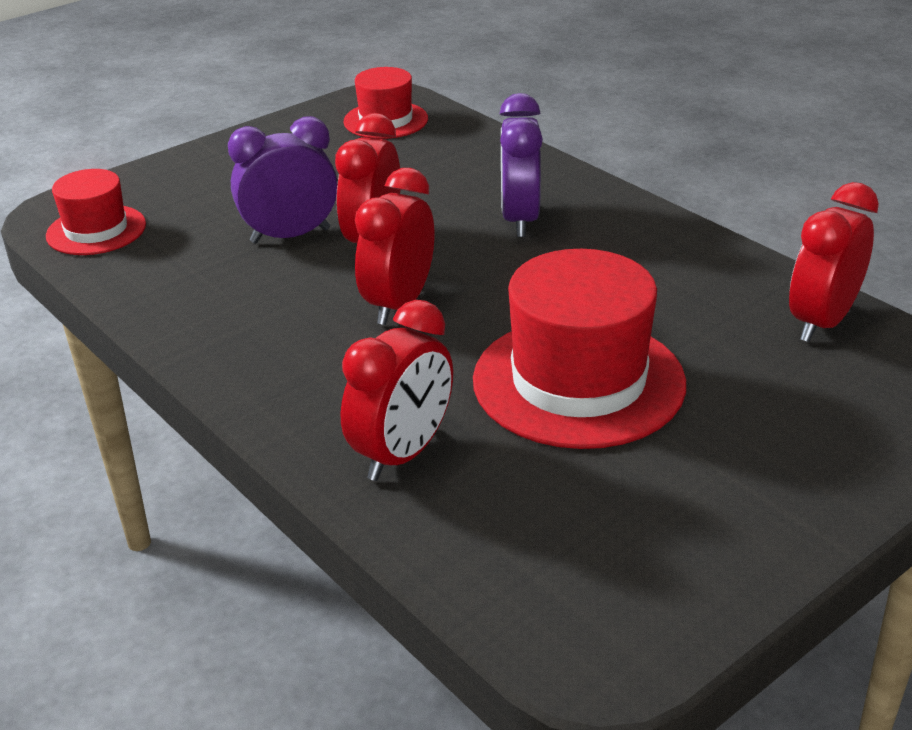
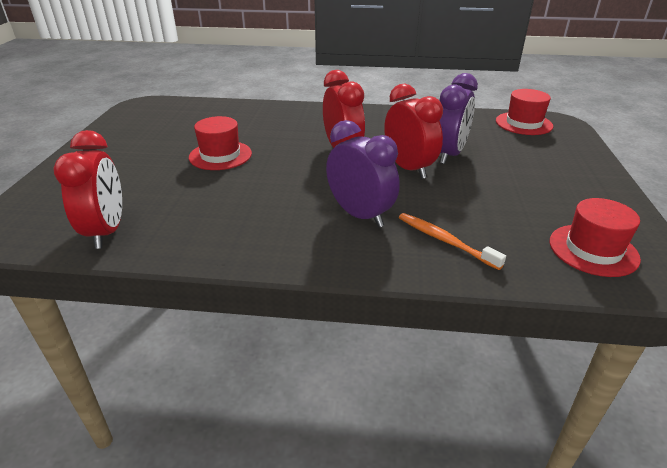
camera: 135 degrees right, 0 degrees up
red clock [341,300,453,481] -> none
red hat [473,249,686,449] -> red hat [189,116,252,170], size x0.57
none -> orange toothbrush [399,213,506,270]

